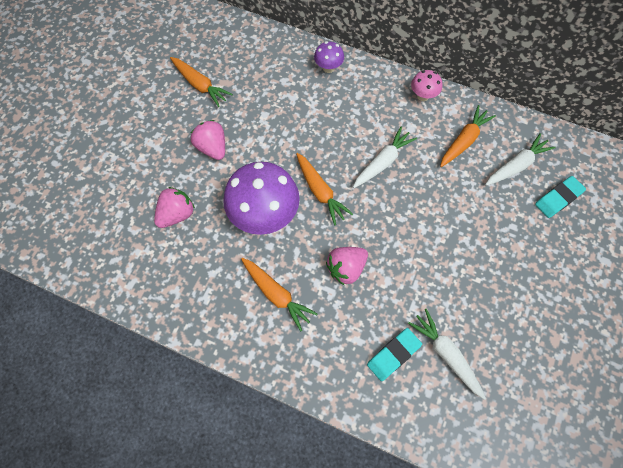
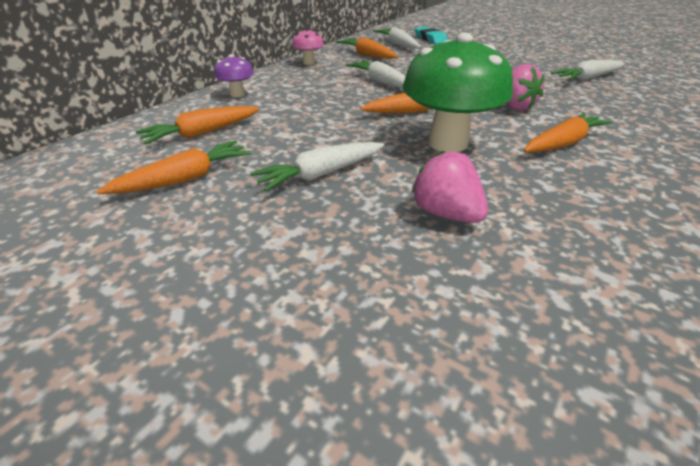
camera: 80 degrees left, 30 degrees down
pink strawberry [191,120,225,160] -> white carrot [250,142,384,191]
purple mushroom [223,162,300,235] -> green mushroom [403,33,513,152]
turquoise eraser [367,328,422,381] -> none
none -> orange carrot [136,106,259,144]

